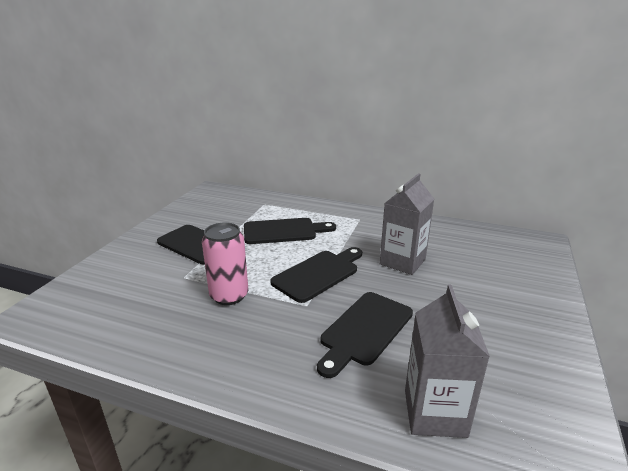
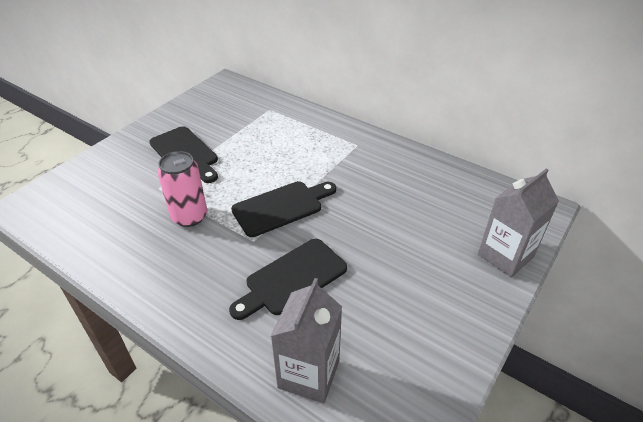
camera: 15 degrees right, 15 degrees up
black cutting board [244,218,336,244] -> none
grey carton [380,173,434,275] -> grey carton moved to [478,168,559,277]

